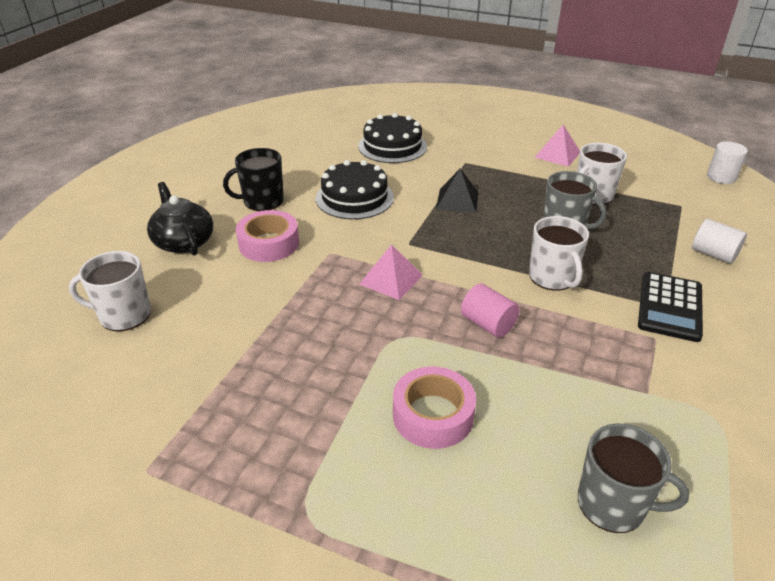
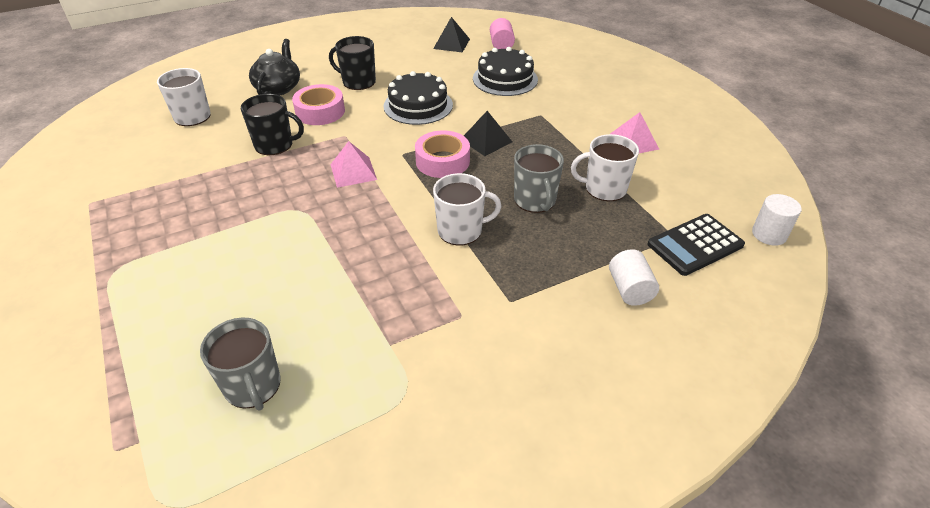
camera: 40 degrees right, 5 degrees up
pink tape [393,367,476,449] -> pink tape moved to [415,130,470,178]
pink cylinder [461,284,520,338] -> pink cylinder moved to [490,18,515,49]
white mug [529,216,589,291] -> white mug turned 120 degrees counterclockwise [433,173,501,246]
black calculator [638,272,703,342] -> black calculator moved to [648,214,745,276]
none -> black mug [241,94,304,155]
none -> black pyramid [433,17,470,53]

